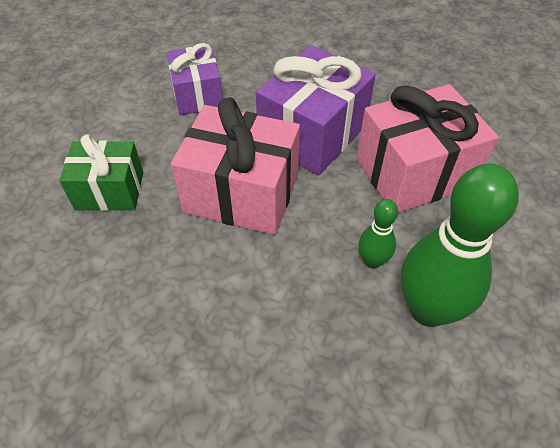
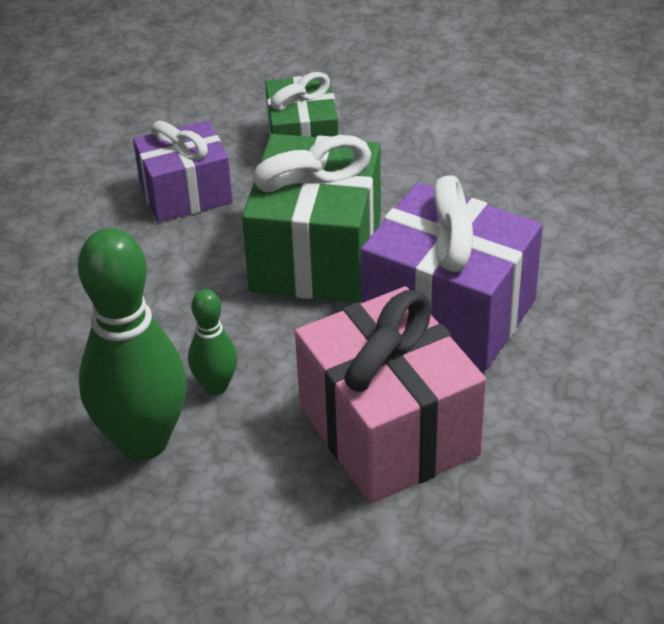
camera: 85 degrees right, 10 degrees down
purple gift [167,43,223,115] -> purple gift moved to [133,120,233,222]
pink gift [171,97,300,235] -> green gift [242,134,381,303]

